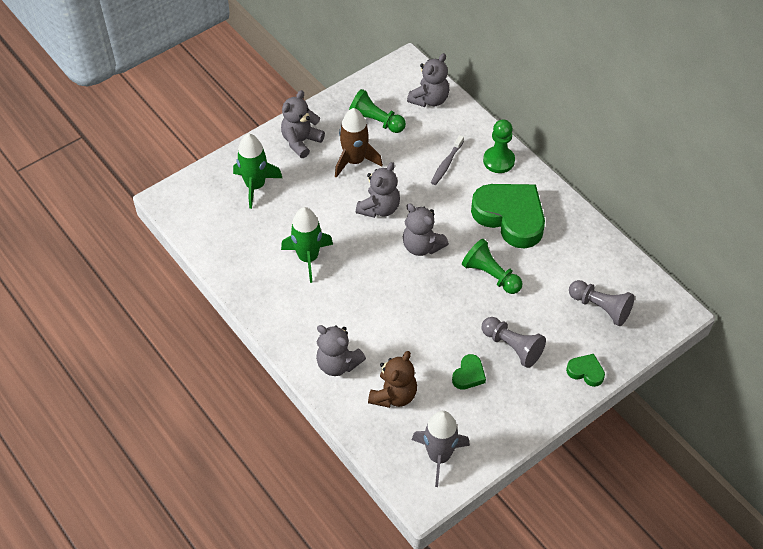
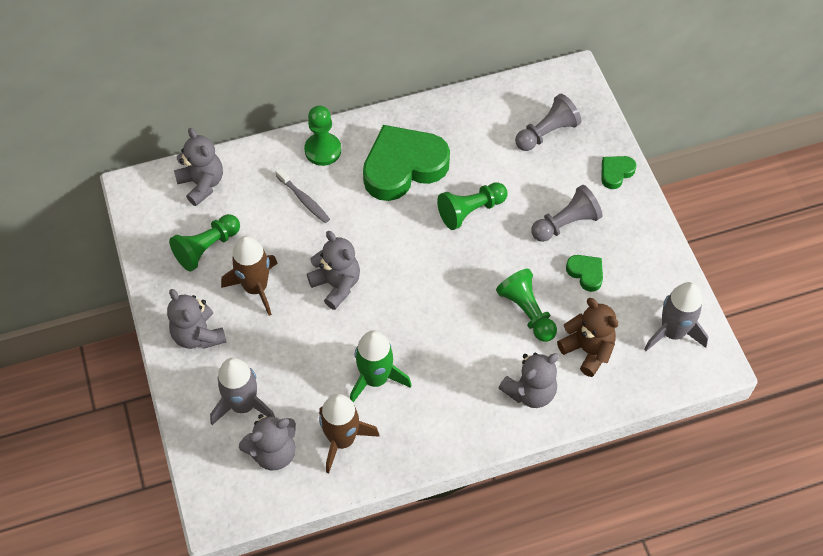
camera: 70 degrees left, 5 degrees up
green rocket [233,134,282,209] -> grey rocket [210,358,275,425]
grey teddy bear [403,203,449,256] -> grey teddy bear moved to [239,414,296,470]
none -> brown rocket [319,394,380,473]
none -> green pawn [496,269,557,342]

